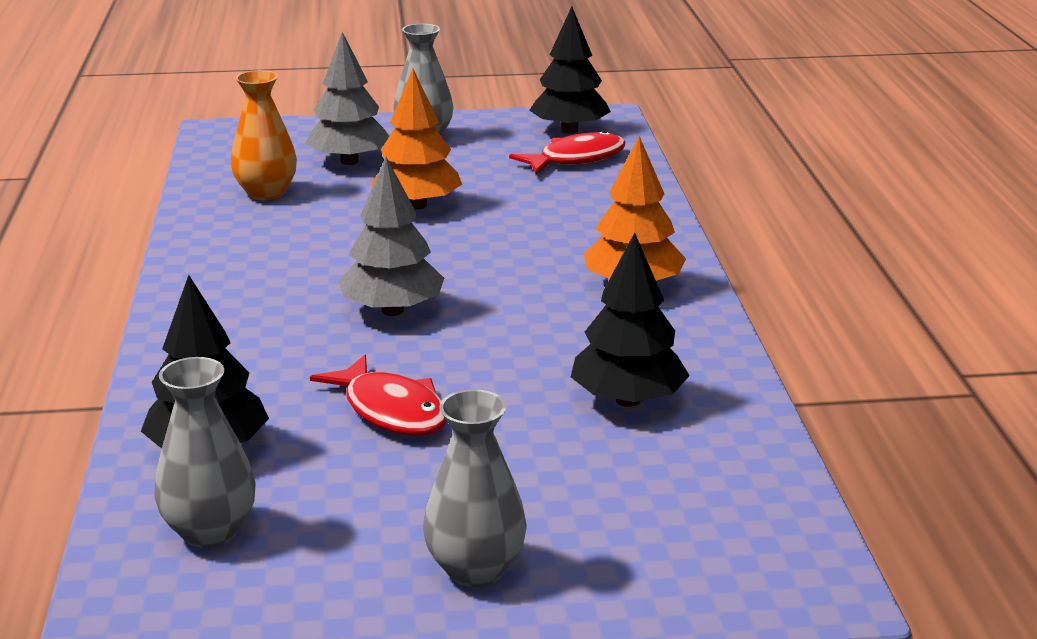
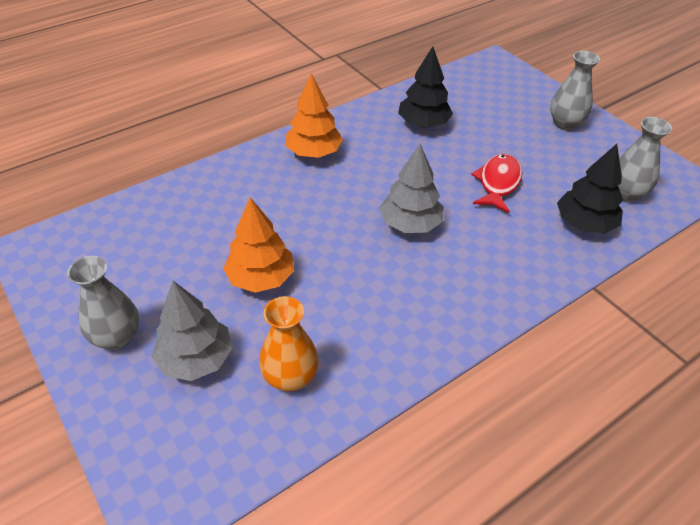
camera: 120 degrees left, 20 degrees up
red fish [509,130,626,174] -> none
black tree [529,7,611,134] -> none

